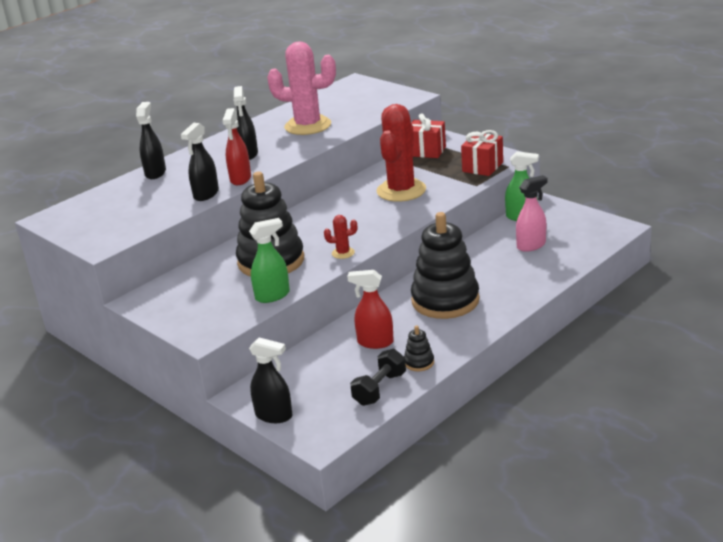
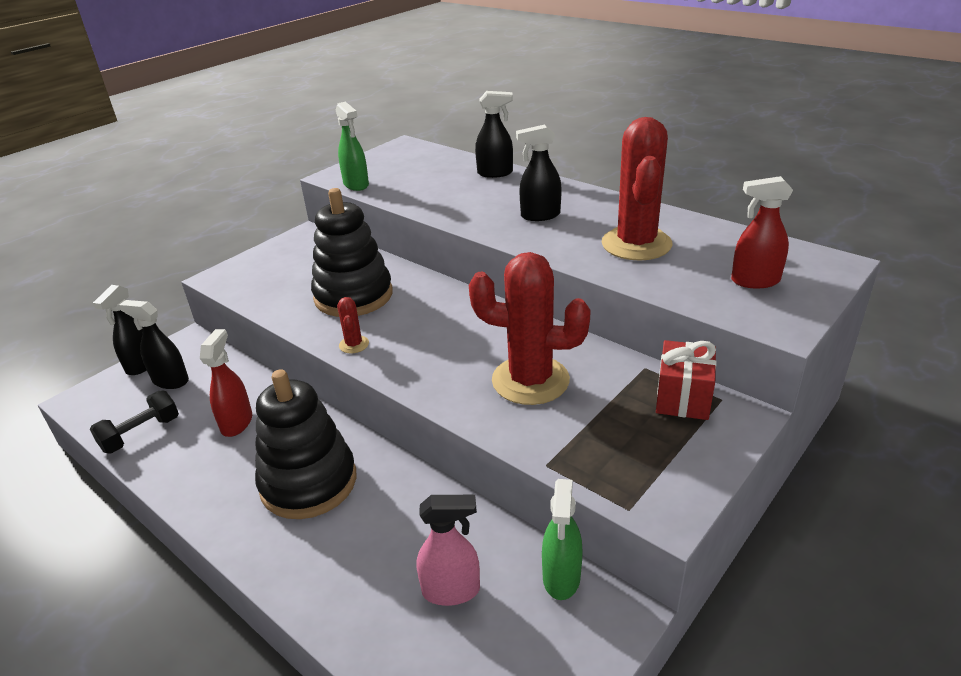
camera: 85 degrees right, 5 degrees up
black spray bottle [181,123,219,201] -> black spray bottle moved to [119,300,189,389]
red spray bottle [222,108,251,185] -> red spray bottle moved to [731,176,793,288]
green spray bottle [249,218,290,303] -> green spray bottle moved to [336,101,369,191]
pink cactus [267,41,336,135] -> red cactus [602,117,672,261]
black dumbbell [350,349,406,406] -> black dumbbell turned 75 degrees counterclockwise [90,391,179,454]
black stacking toy [404,326,434,371] -> none
red gift [461,130,503,176] -> none
pink spray bottle [516,175,547,252] -> pink spray bottle turned 60 degrees counterclockwise [417,495,480,606]

